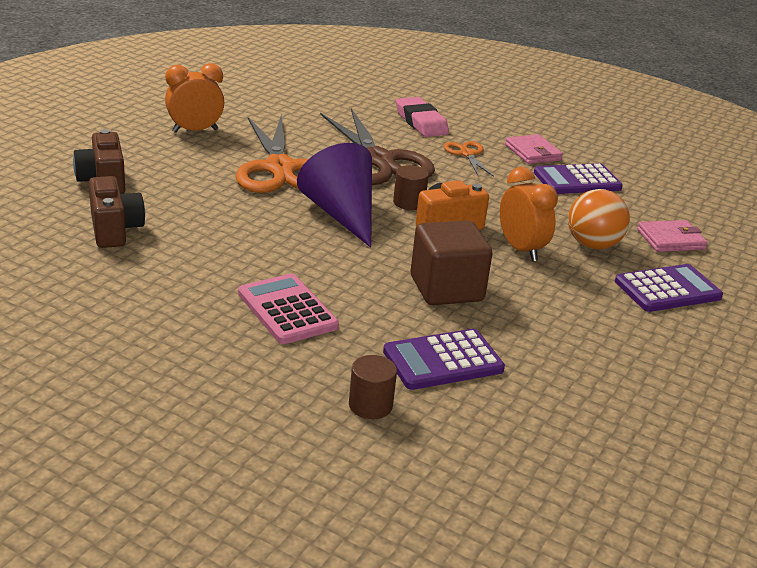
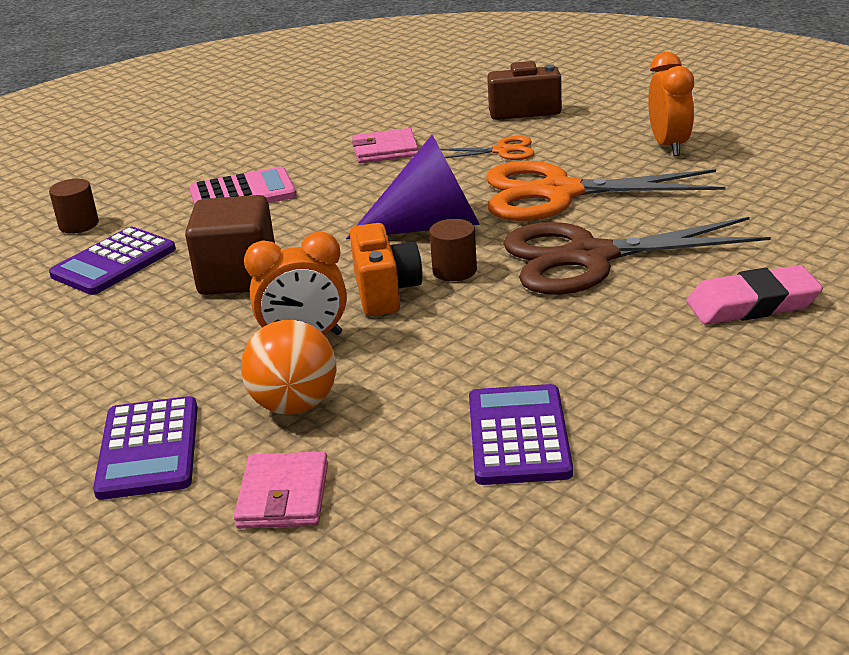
camera: 110 degrees right, 0 degrees up
brown camera [89,176,145,248] -> none
purple calculator [383,329,505,390] -> purple calculator turned 135 degrees counterclockwise [49,227,176,295]
orange scissors [444,141,494,177] -> orange scissors moved to [440,136,534,160]
pink wallet [505,134,563,164] -> pink wallet moved to [352,128,418,163]

